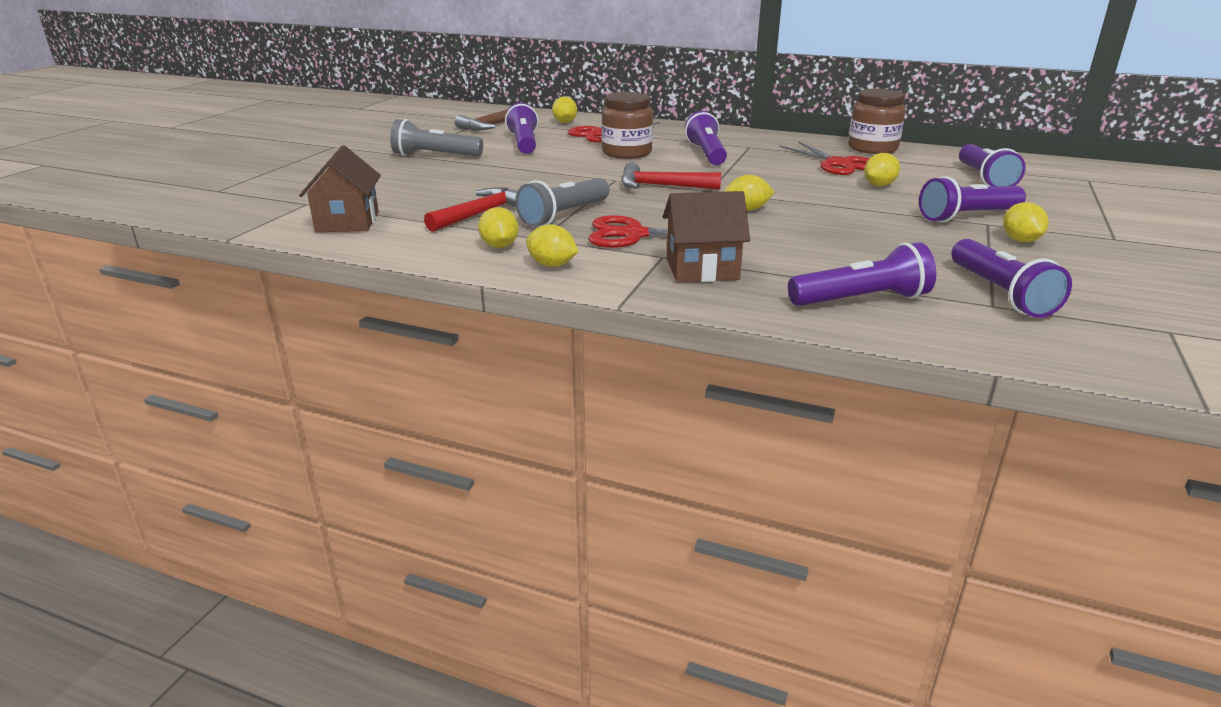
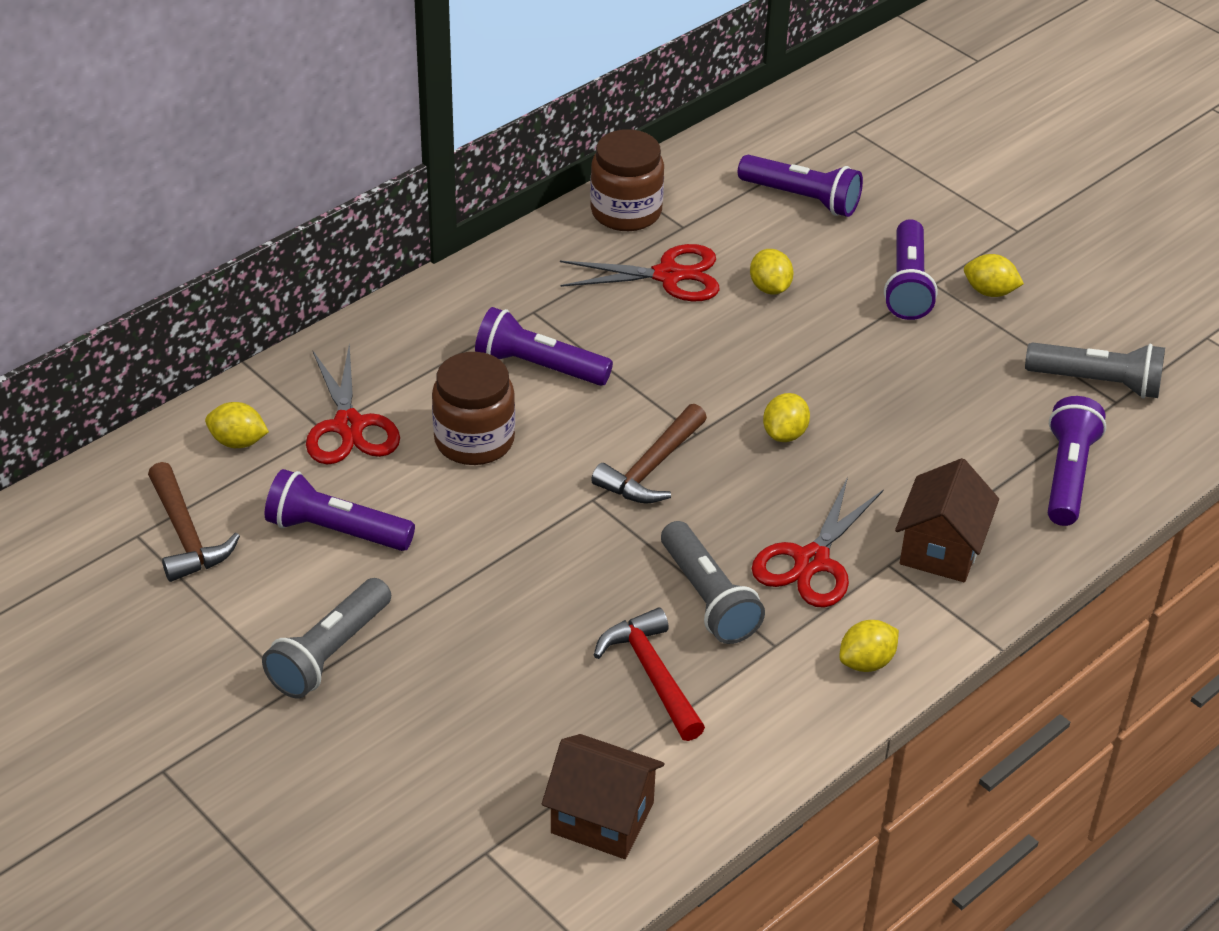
camera: 65 degrees left, 15 degrees up
yellow lemon [478,207,519,248] -> none
red hammer [621,163,721,190] -> brown hammer [591,404,707,504]
purple flashlight [951,239,1072,318] -> grey flashlight [1025,342,1165,399]

